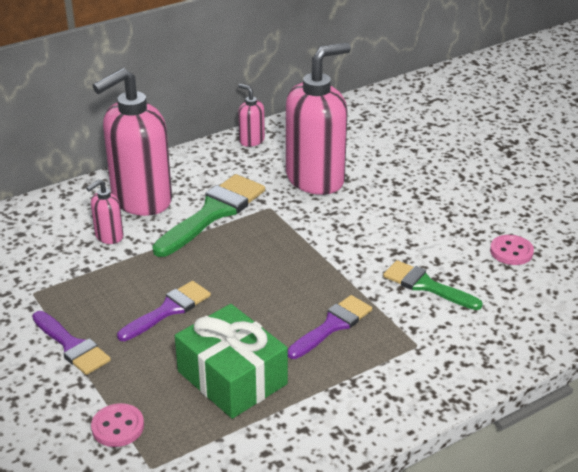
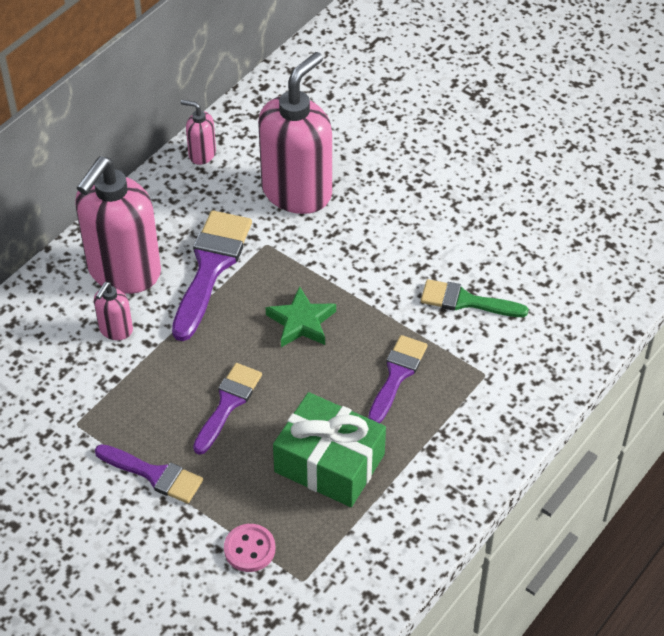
camera: 20 degrees left, 15 degrees up
green brush [152,174,265,257] -> purple brush [172,210,252,341]
pink button [490,235,534,265] -> none
none -> green star [265,286,336,347]

